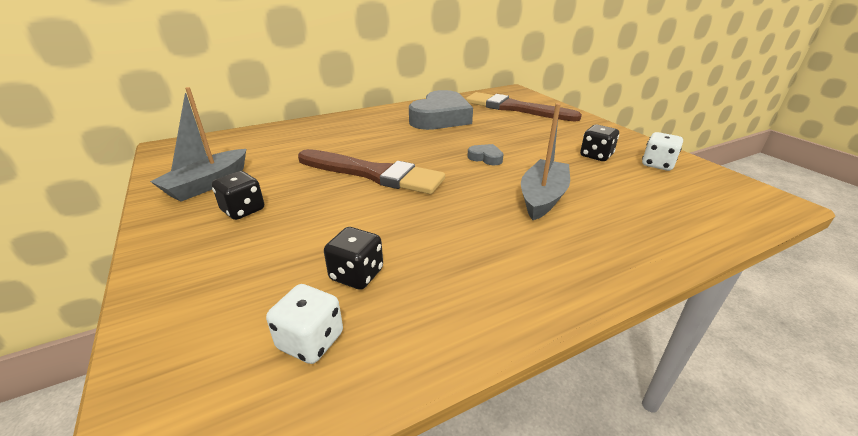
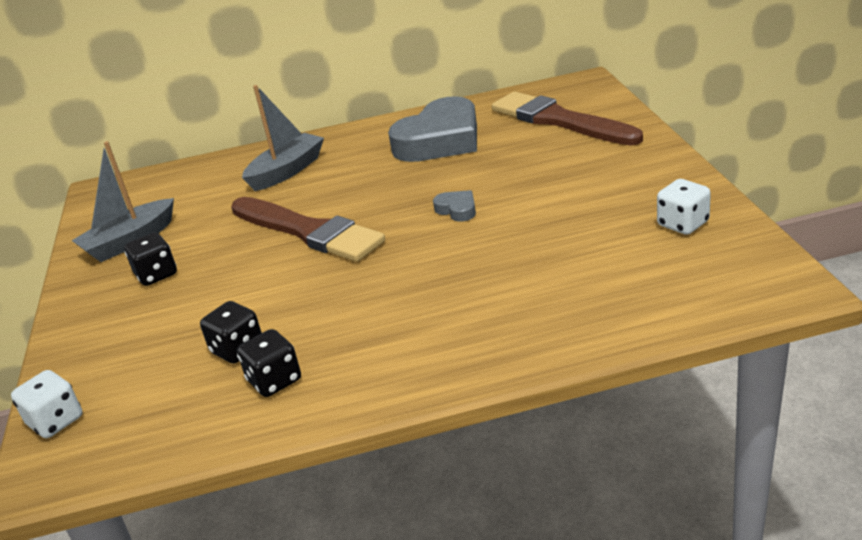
camera: 20 degrees right, 0 degrees up
white dice [266,284,343,364] -> white dice moved to [11,370,83,438]
grey boat [521,103,570,220] -> grey boat moved to [242,85,324,191]
black dice [580,125,619,161] -> black dice moved to [237,329,301,397]

